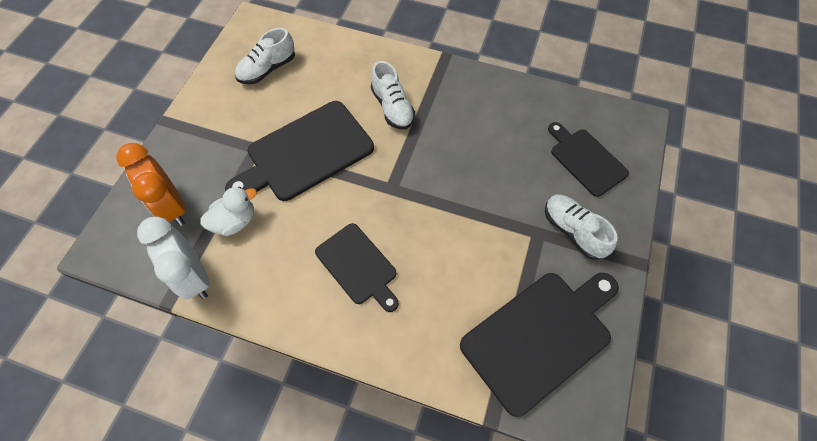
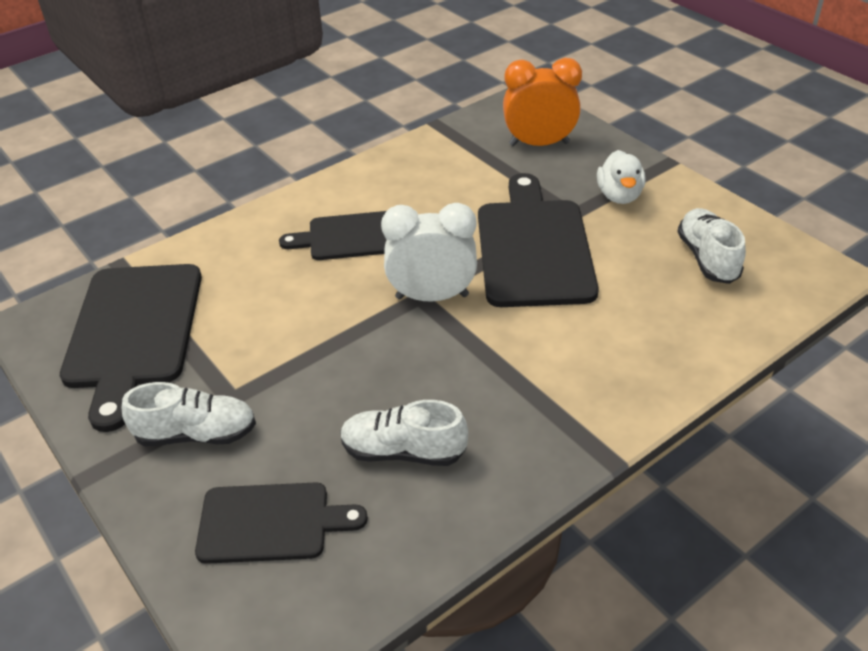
camera: 125 degrees right, 20 degrees down
white clock [137,217,210,300] -> white clock moved to [381,203,477,301]
white duck [200,187,257,236] -> white duck moved to [597,150,646,204]
white shoe [371,61,415,130] -> white shoe moved to [340,400,468,466]

